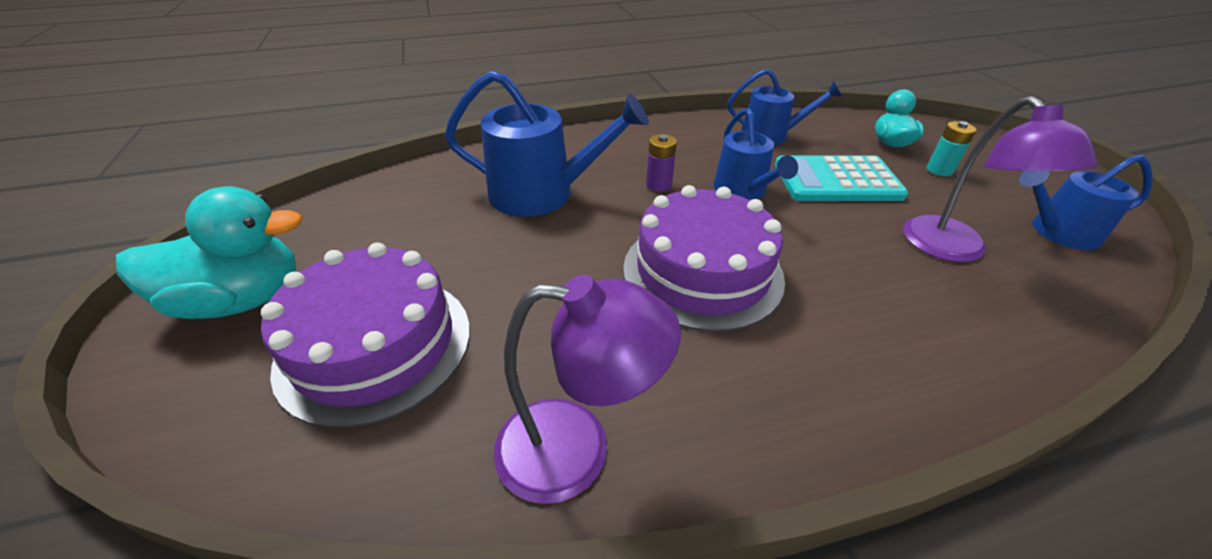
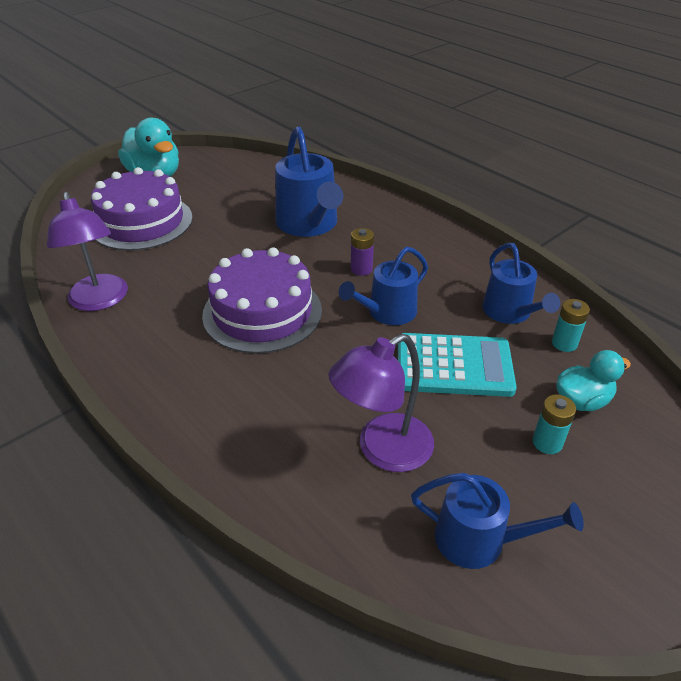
camera: 65 degrees right, 0 degrees up
turquoise calculator [775,155,908,201] -> turquoise calculator turned 120 degrees clockwise [398,333,517,397]
blue watering can [1019,155,1152,250] -> blue watering can turned 135 degrees clockwise [411,473,584,569]
none -> turquoise battery [552,299,590,352]

